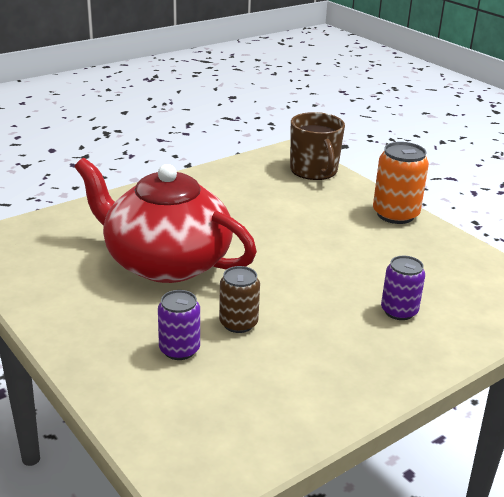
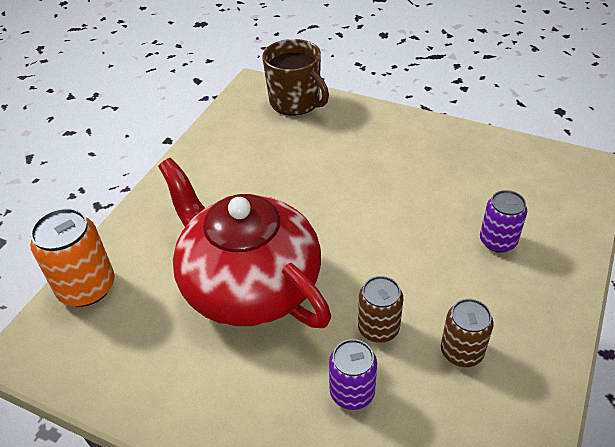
camera: 25 degrees left, 15 degrees up
red teapot [75,158,257,283] -> red teapot turned 45 degrees clockwise [158,158,331,328]
orange can [373,142,429,224] -> orange can moved to [30,208,115,307]
none -> brown can [441,299,494,367]

